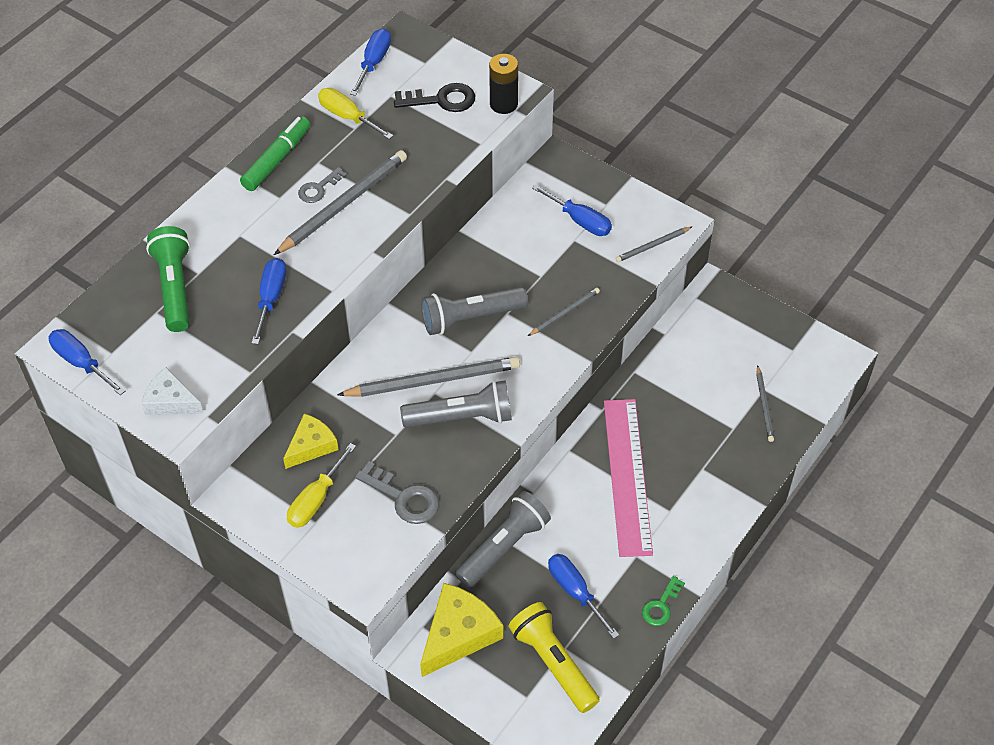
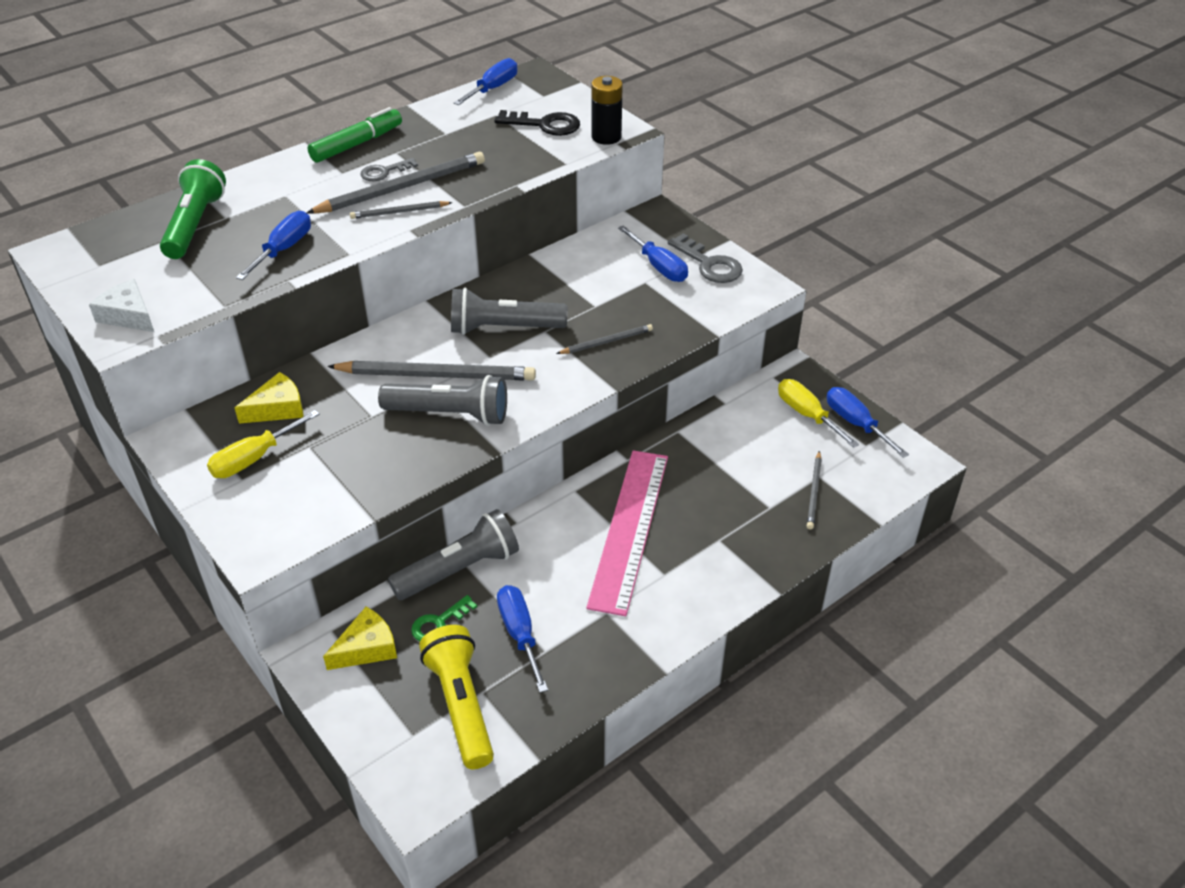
camera: 15 degrees right, 10 degrees down
blue screwdriver [49,329,126,395] -> blue screwdriver moved to [827,387,909,458]
yellow screwdriver [318,88,393,139] -> yellow screwdriver moved to [778,379,859,448]
grey key [355,462,439,524] -> grey key moved to [668,233,743,283]
yellow cheese [420,583,503,677] -> yellow cheese [323,607,397,670], size x0.63
grey pencil [615,227,692,262] -> grey pencil moved to [350,201,453,219]
green key [642,576,685,626] -> green key moved to [411,595,477,641]

